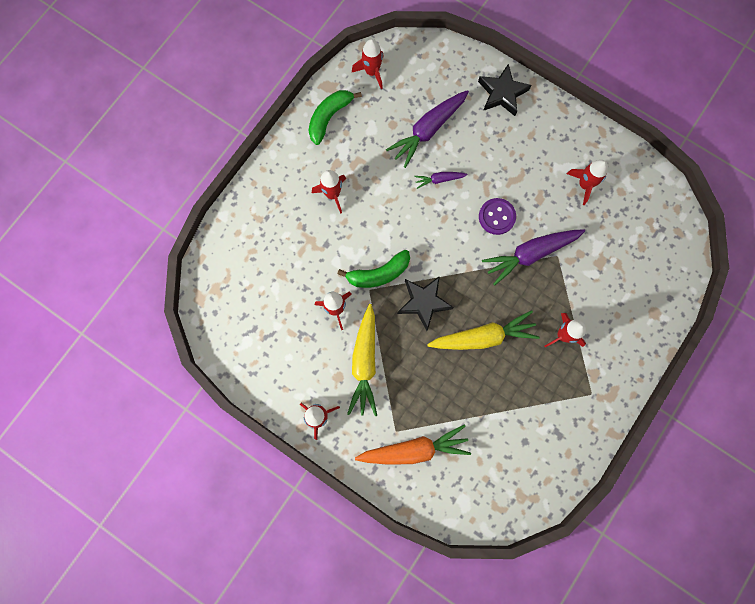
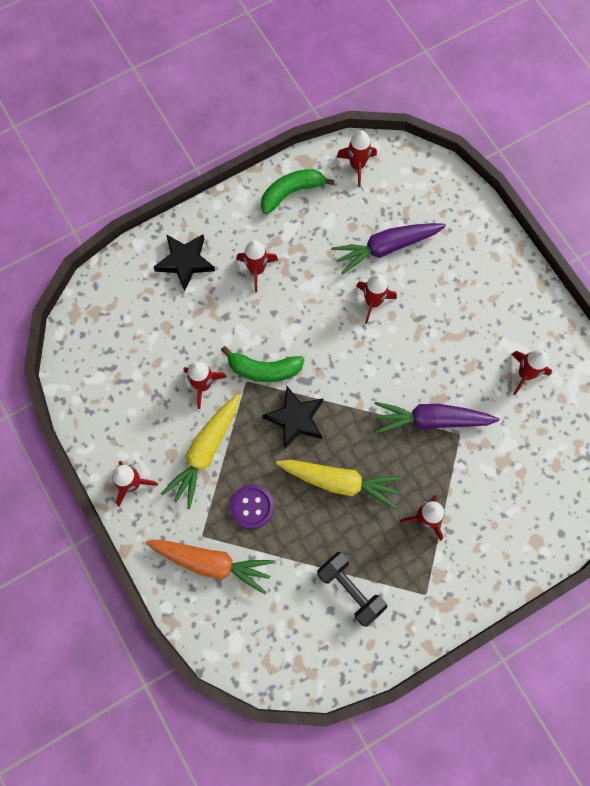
camera: 25 degrees right, 5 degrees down
purple carrot [414,172,468,189] -> red rocket [356,274,397,324]
black star [478,64,532,116] -> black star moved to [154,234,215,292]
purple button [479,198,516,235] -> purple button moved to [230,484,274,529]
none -> black dumbbell [317,552,387,627]

